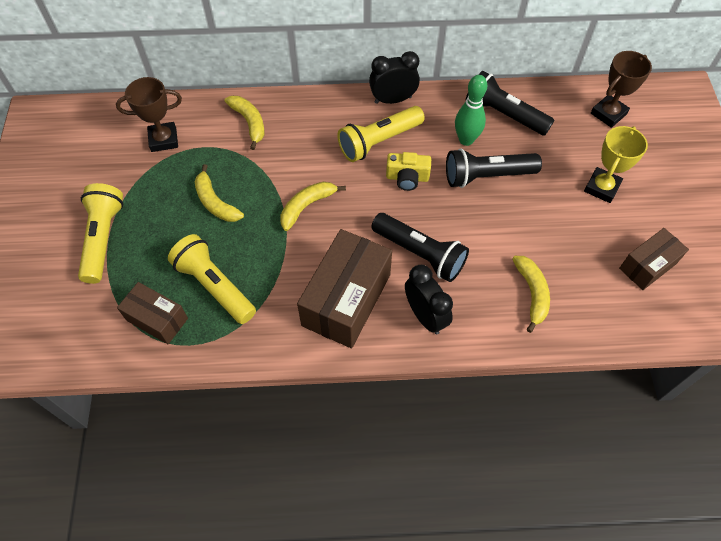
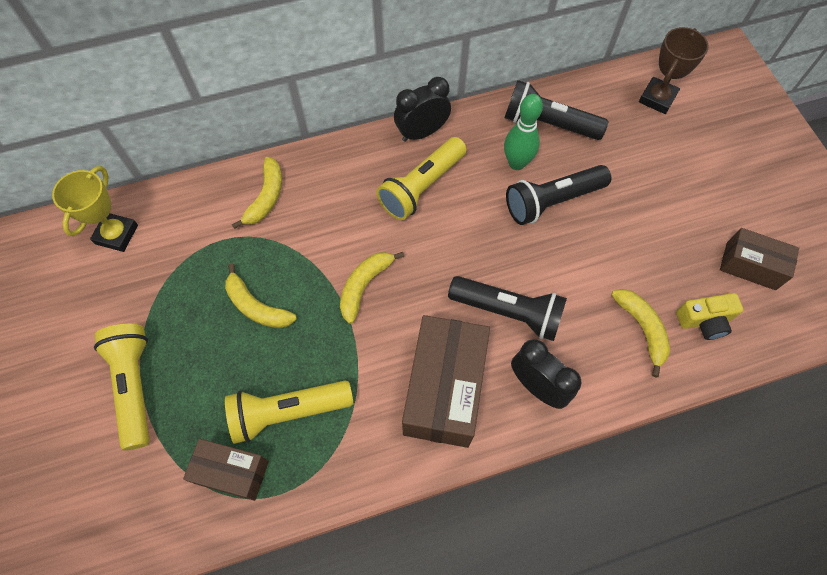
camera: 15 degrees left, 5 degrees up
brown trophy [116,77,182,152] -> none
yellow flashlight [168,234,256,324] -> yellow flashlight turned 45 degrees counterclockwise [225,380,353,444]
yellow banana [224,96,265,150] -> yellow banana turned 60 degrees clockwise [232,157,282,229]
yellow camera [386,152,431,191] -> yellow camera moved to [676,293,743,340]
yellow trophy [584,126,648,203] -> yellow trophy moved to [52,166,138,252]
brown box [619,228,689,290] -> brown box turned 75 degrees clockwise [720,228,799,290]

